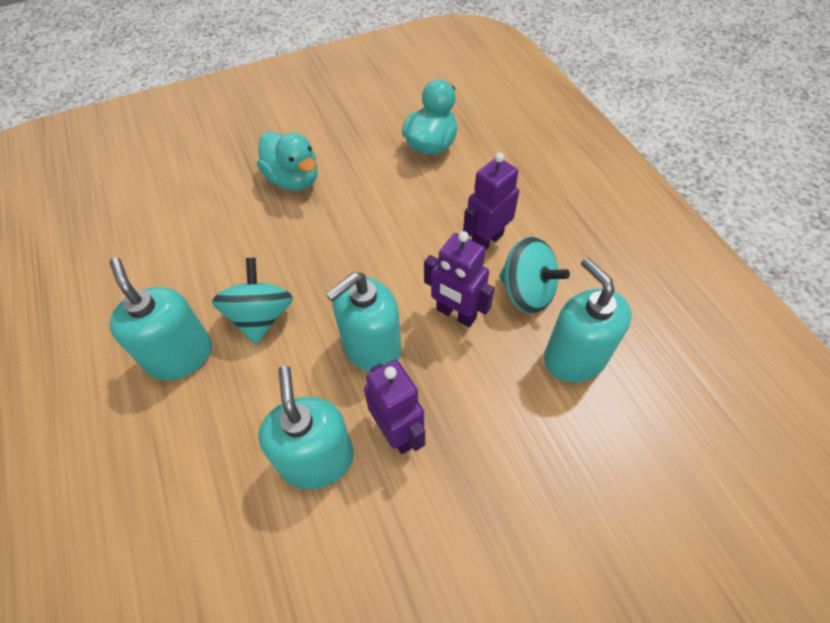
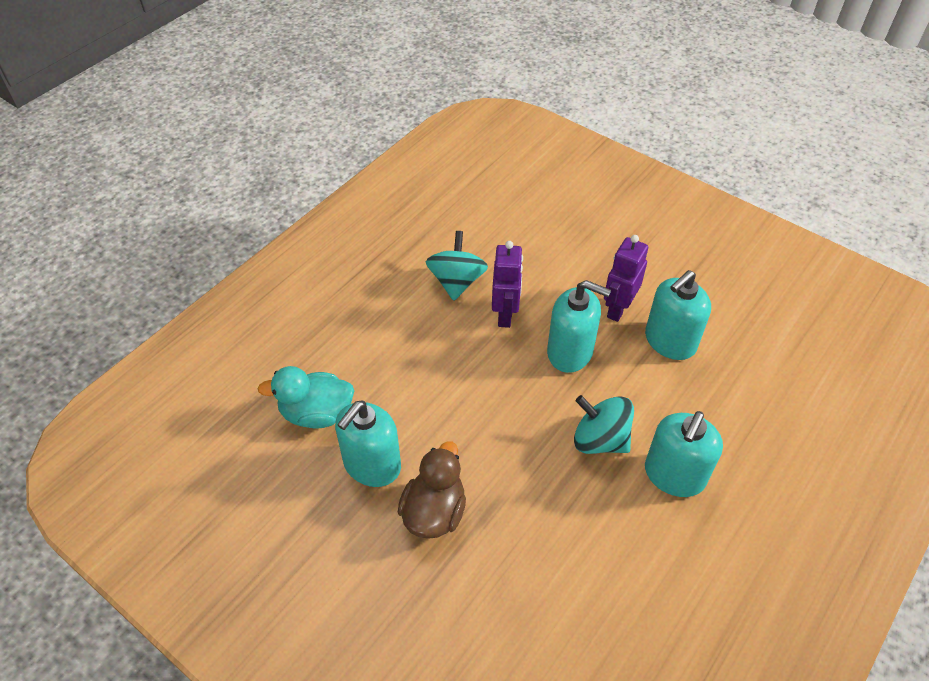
camera: 120 degrees left, 5 degrees down
turquoise spinning top [212,258,293,344] -> turquoise spinning top turned 60 degrees clockwise [574,395,634,454]
turquoise duck [257,131,318,191] -> brown duck [398,441,466,539]
purple robot [463,152,519,249] -> none
turquoise soap dispenser [544,257,632,383] -> turquoise soap dispenser moved to [335,400,401,487]

